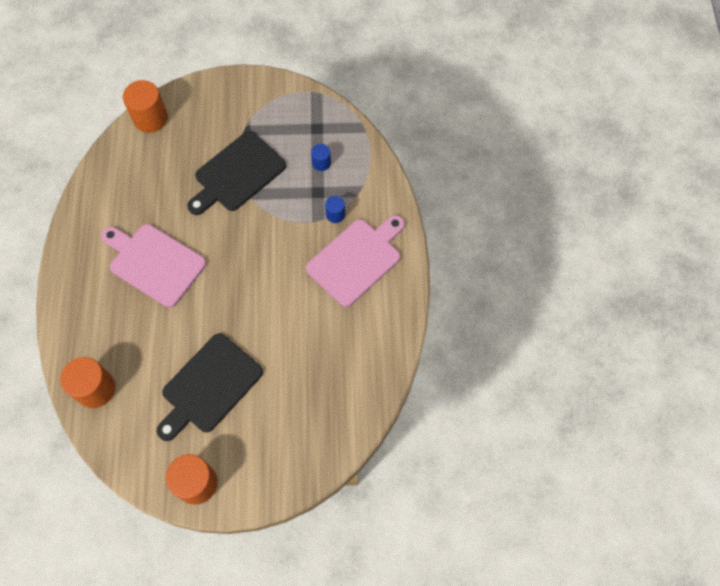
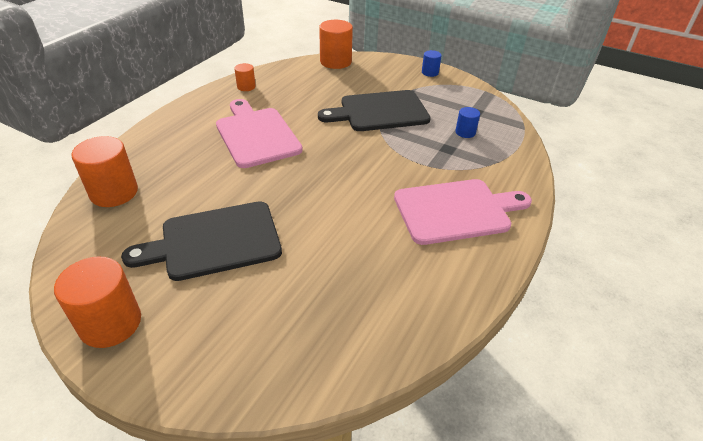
camera: 30 degrees right, 25 degrees down
blue cylinder [325,196,345,223] -> blue cylinder moved to [422,50,442,77]
none -> orange cylinder [234,63,256,91]

